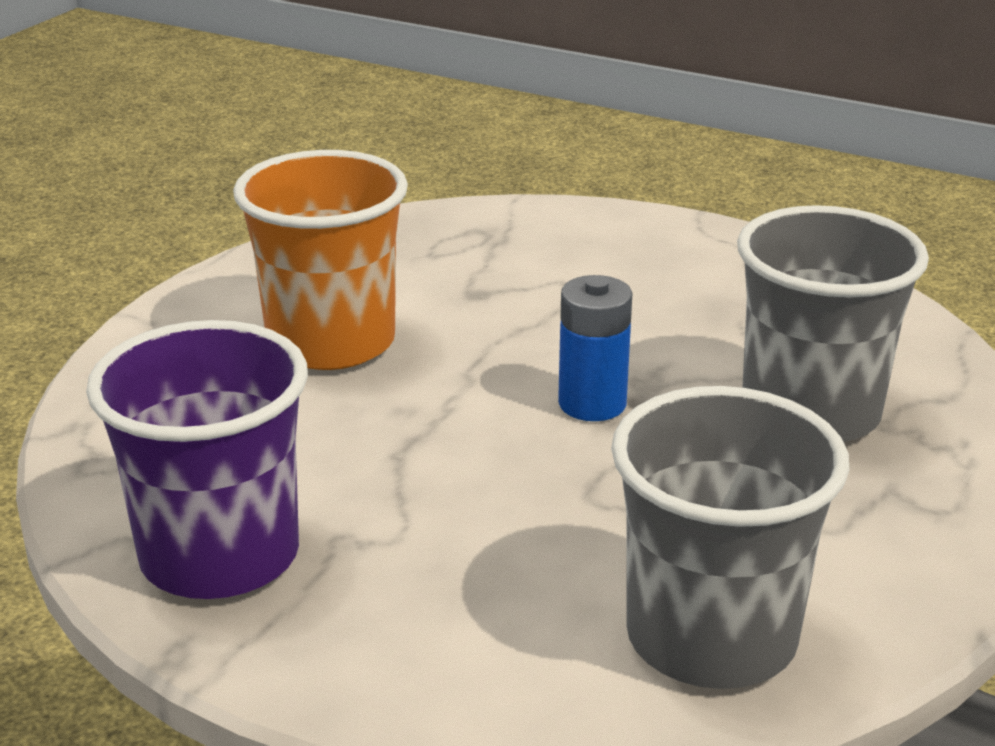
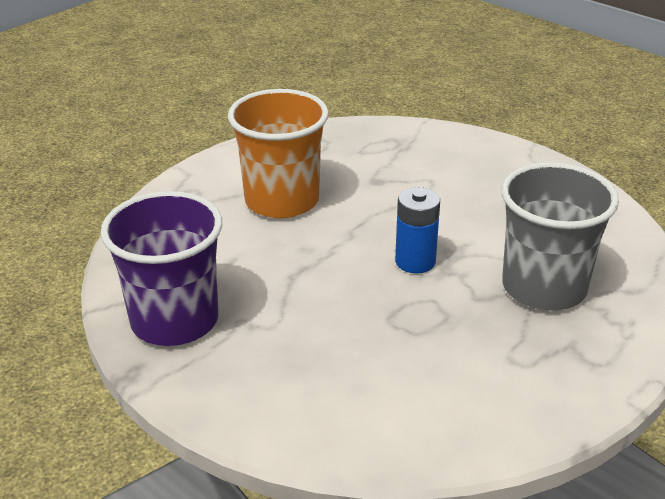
camera: 15 degrees right, 5 degrees up
grey cup [611,386,850,689] -> none

